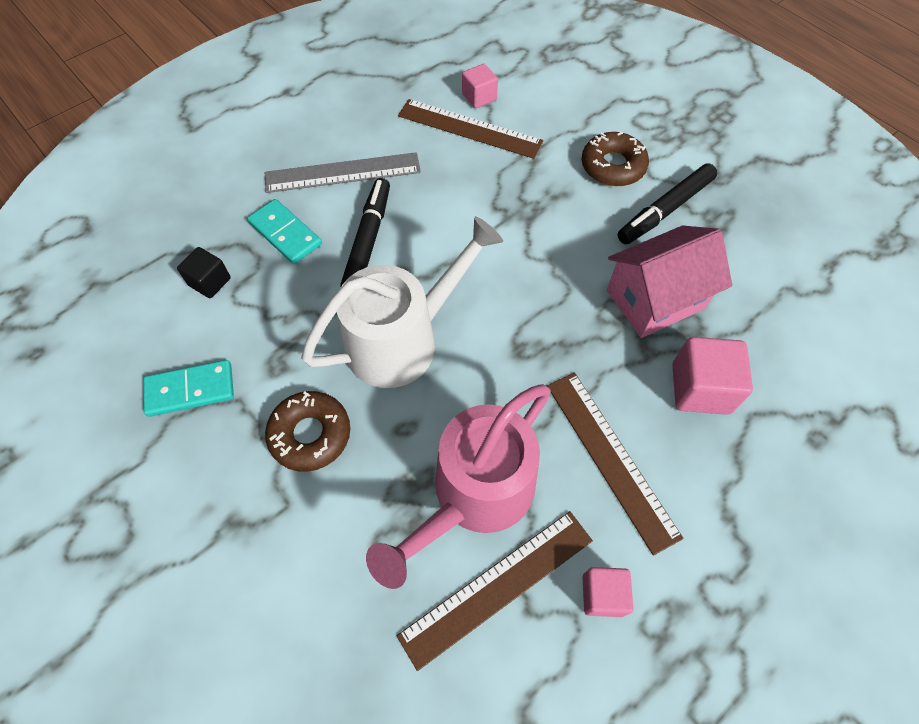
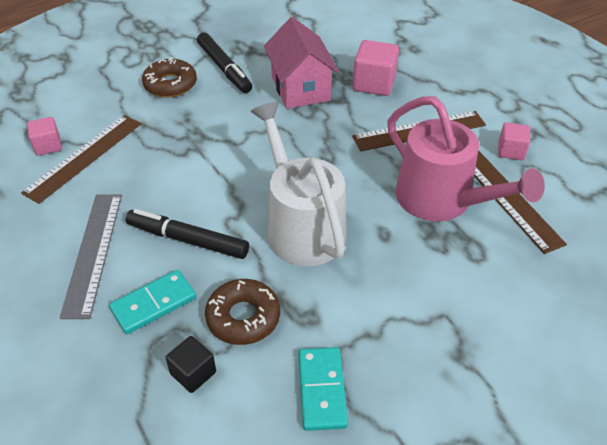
camera: 80 degrees left, 15 degrees down
brown donut [265,391,350,472] -> brown donut moved to [205,279,280,345]

